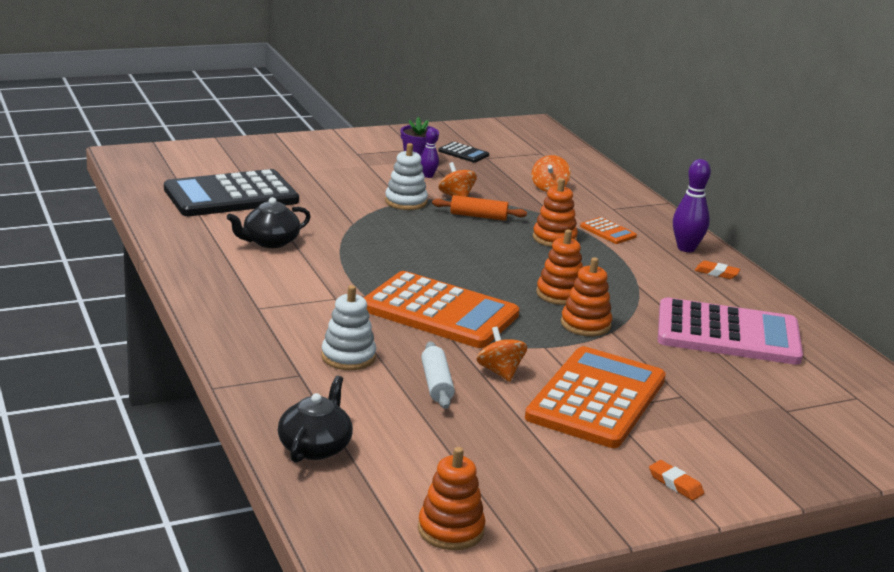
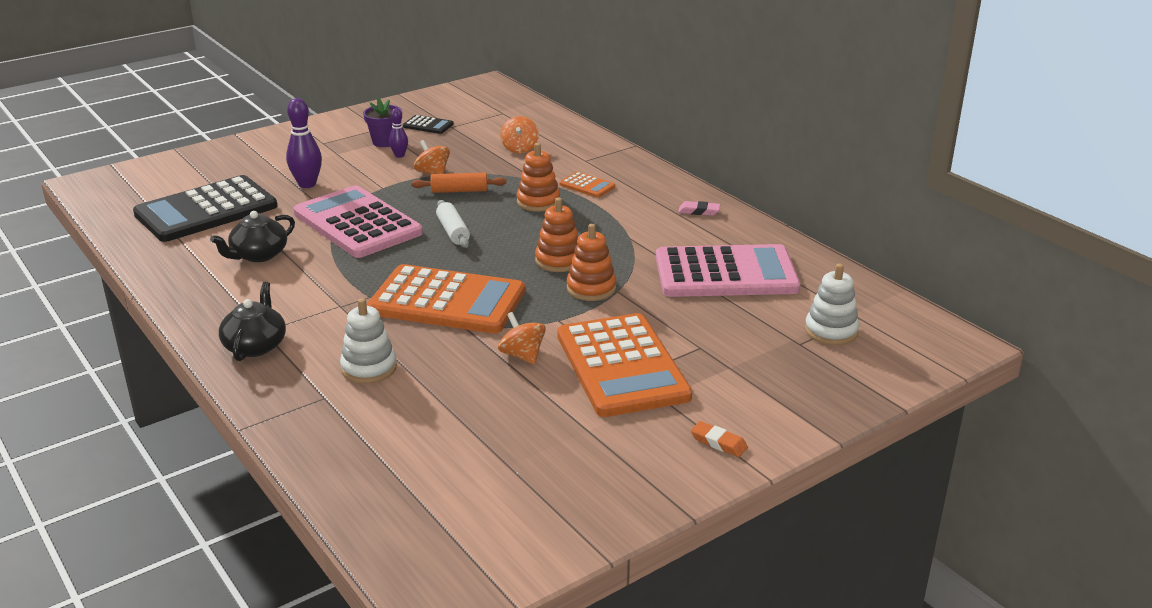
camera: 10 degrees left, 5 degrees up
black teapot [278,376,353,463] -> black teapot moved to [219,282,286,361]
white stacking toy [385,143,428,210] -> white stacking toy moved to [805,264,859,345]
orange stacking toy [418,447,485,550] -> none
white rolling pin [421,341,455,409] -> white rolling pin moved to [436,200,470,248]
orange calculator [525,346,666,448] -> orange calculator turned 150 degrees clockwise [557,313,692,417]
purple bowling pin [673,159,711,252] -> purple bowling pin moved to [286,98,322,188]
orange eraser [695,261,740,279] -> pink eraser [678,201,721,216]
none -> pink calculator [293,185,423,258]

